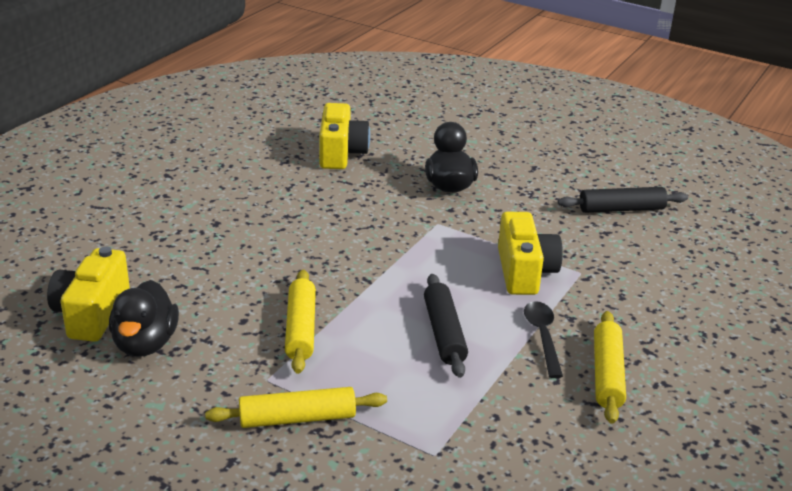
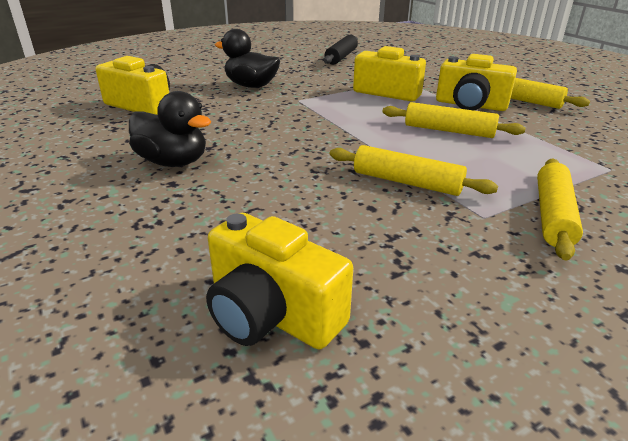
camera: 60 degrees left, 0 degrees up
black duck [109,280,179,357] -> black duck moved to [129,91,211,167]
black rolling pin [424,274,468,378] -> yellow rolling pin [383,102,526,138]
black spoon [524,301,563,378] -> yellow camera [436,54,517,111]

